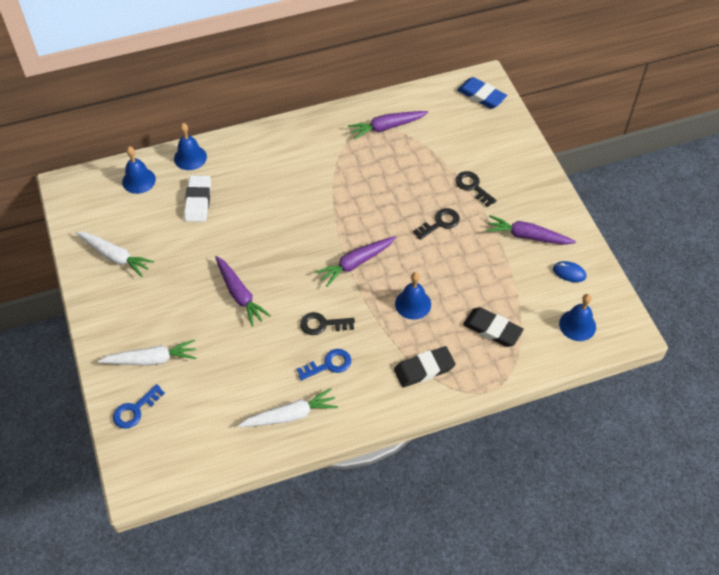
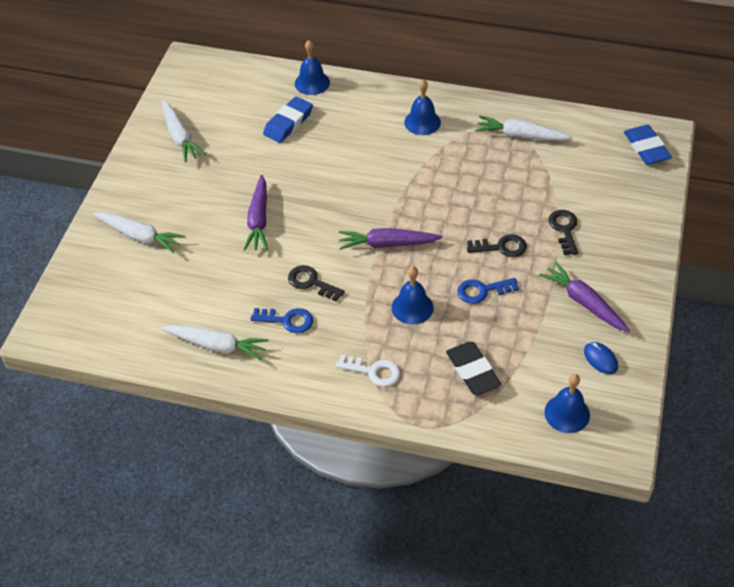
camera: 35 degrees right, 5 degrees down
blue key [113,384,165,429] -> blue key moved to [457,278,519,304]
blue bell [122,146,156,194] -> blue bell moved to [404,79,441,135]
white eraser [184,175,211,222] -> blue eraser [263,96,313,143]
purple carrot [348,111,428,140] -> white carrot [476,116,573,141]
black eraser [394,346,456,388] -> white key [336,354,400,387]

